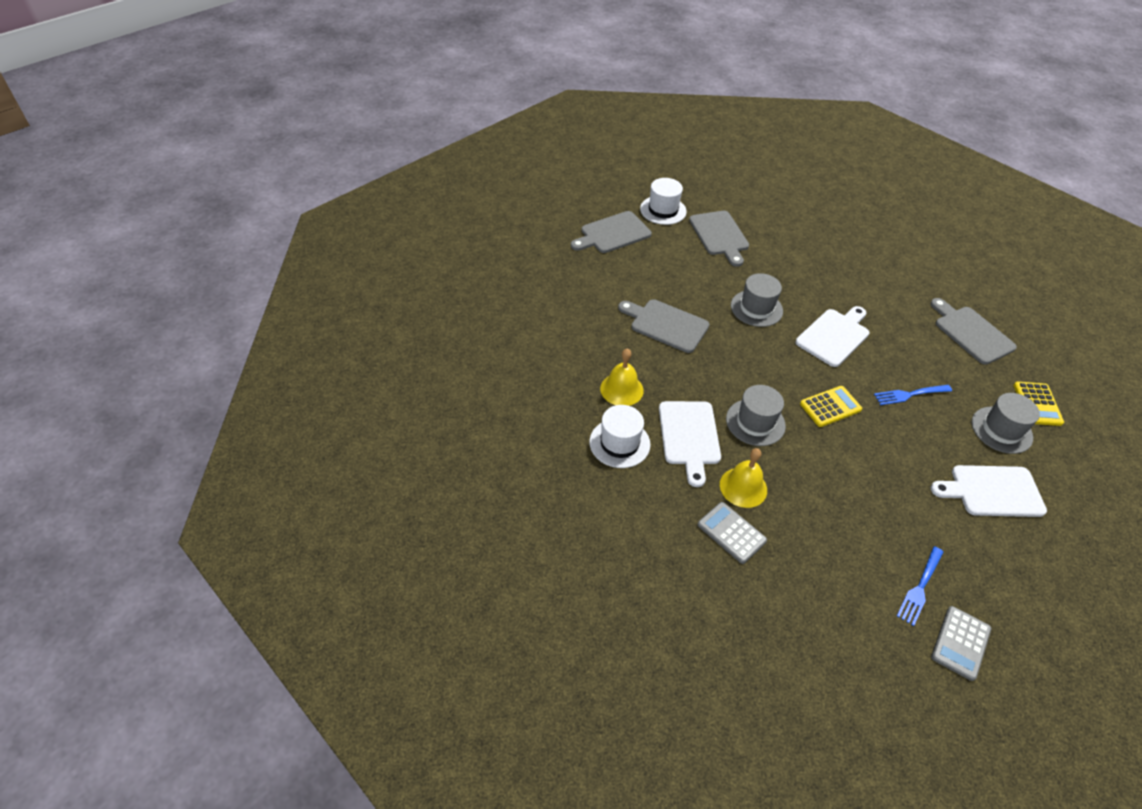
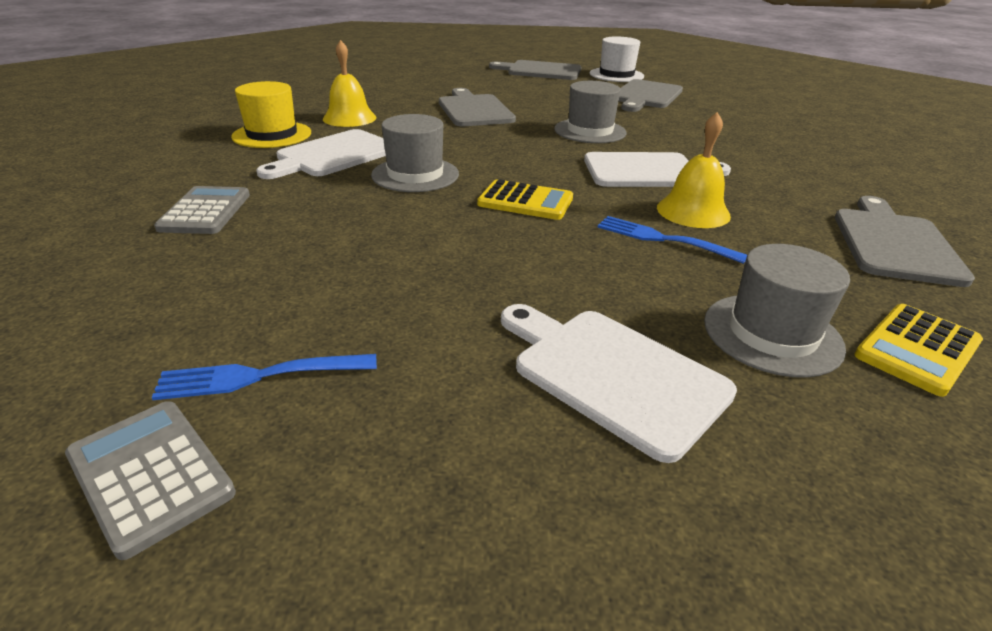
camera: 45 degrees right, 15 degrees down
white hat [589,405,651,468] -> yellow hat [231,81,311,148]
yellow bell [720,448,767,508] -> yellow bell moved to [657,112,731,228]
grey calculator [931,606,991,681] -> grey calculator turned 60 degrees clockwise [65,401,236,560]

